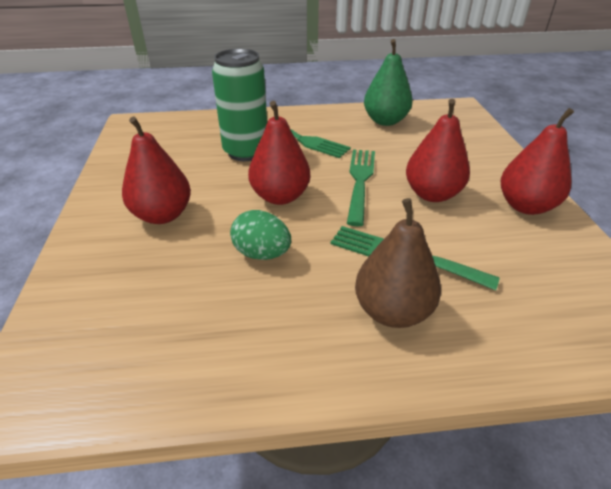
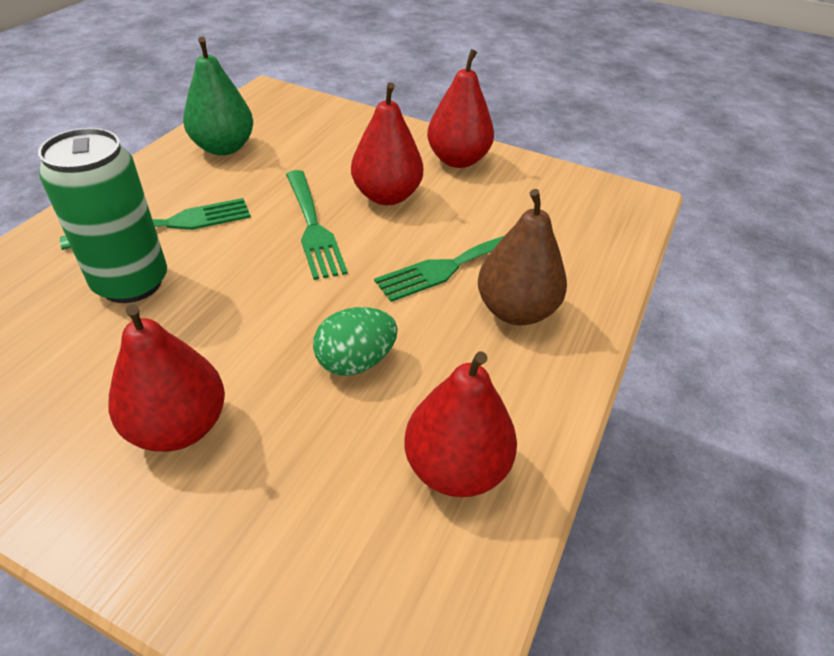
camera: 60 degrees left, 5 degrees up
red pear [248,101,310,205] -> red pear moved to [404,352,517,497]
green fork [347,149,375,227] -> green fork turned 150 degrees counterclockwise [286,170,348,280]

